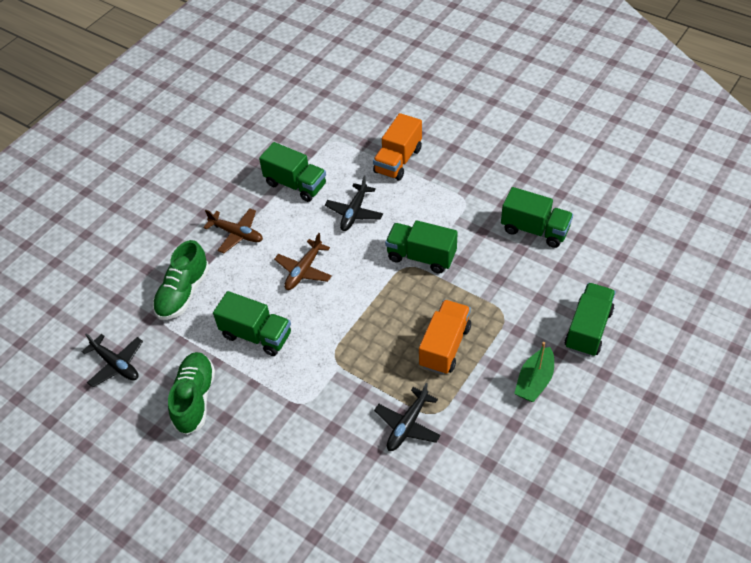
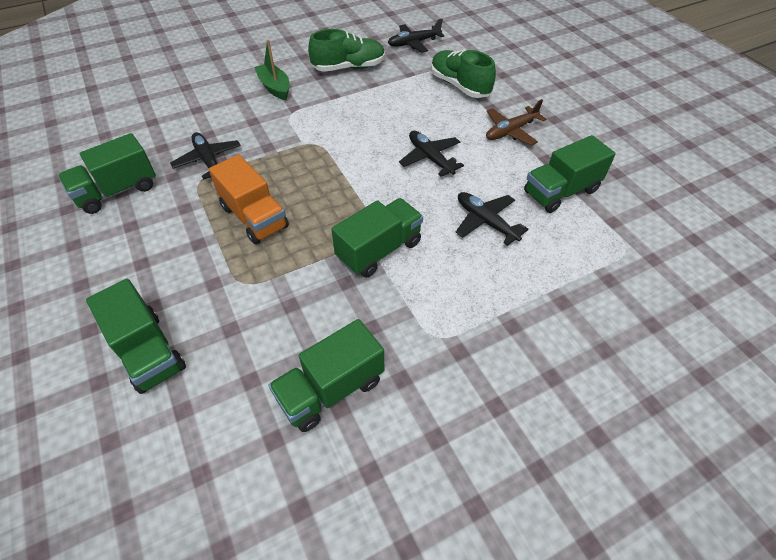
camera: 115 degrees right, 0 degrees up
green shoe [168,352,215,435] -> green shoe turned 45 degrees counterclockwise [308,29,385,72]
green truck [213,291,291,356] -> green truck moved to [58,133,156,214]
brown plane [274,233,332,290] -> black plane [399,131,464,177]
orange truck [373,113,422,181] -> none
green boat [514,342,554,402] -> green boat moved to [254,39,289,100]

